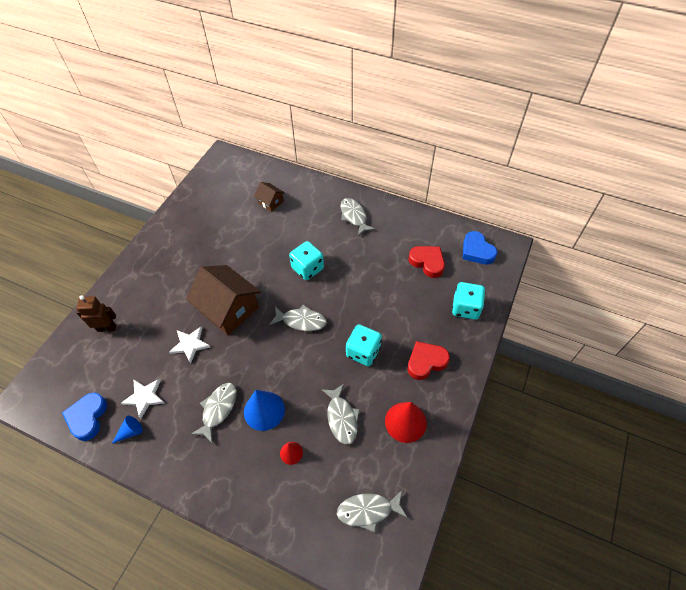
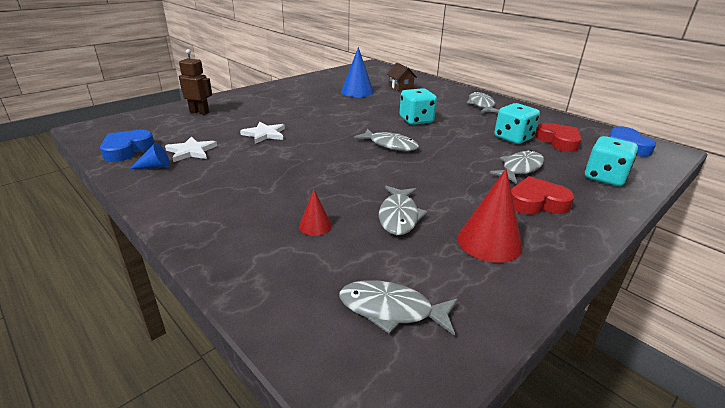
camera: 20 degrees right, 25 degrees down
brown house [186,265,261,335] -> none
grey fish [190,383,237,443] -> grey fish moved to [489,150,544,184]
blue cone [244,390,285,431] -> blue cone moved to [341,47,374,97]
turquoise dice [346,324,382,366] -> turquoise dice moved to [494,103,540,144]

